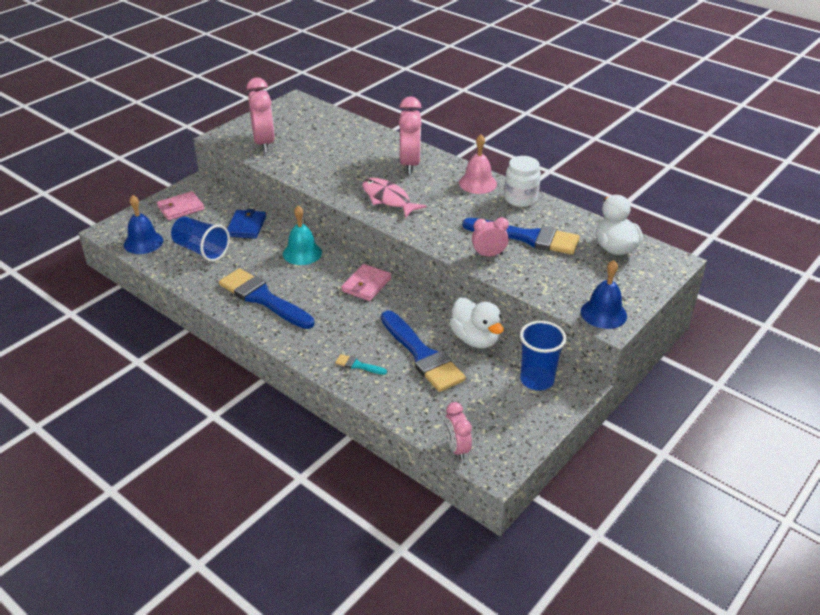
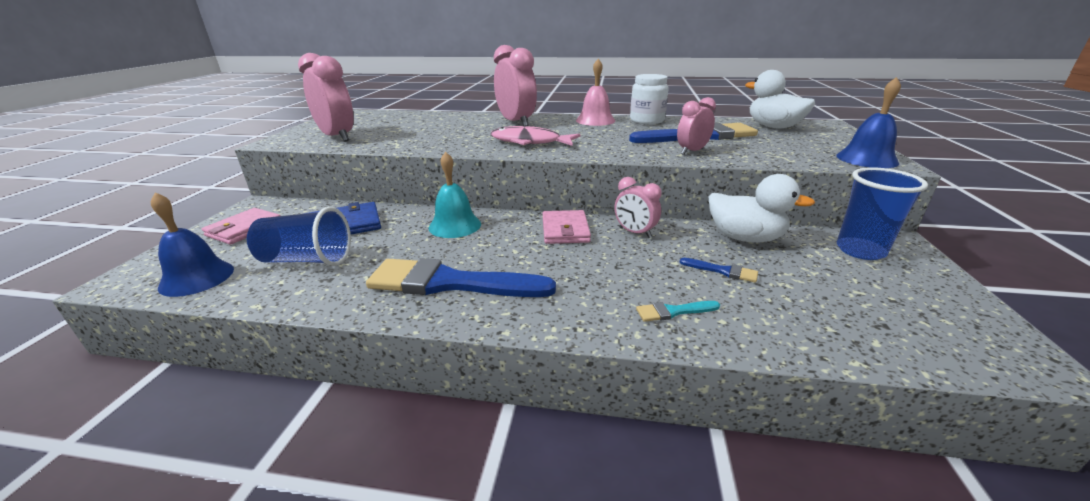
camera: 30 degrees left, 10 degrees down
blue brush [381,311,466,392] -> blue brush [680,258,758,283], size x0.41
pink clock [445,402,472,460] -> pink clock moved to [614,177,661,238]

